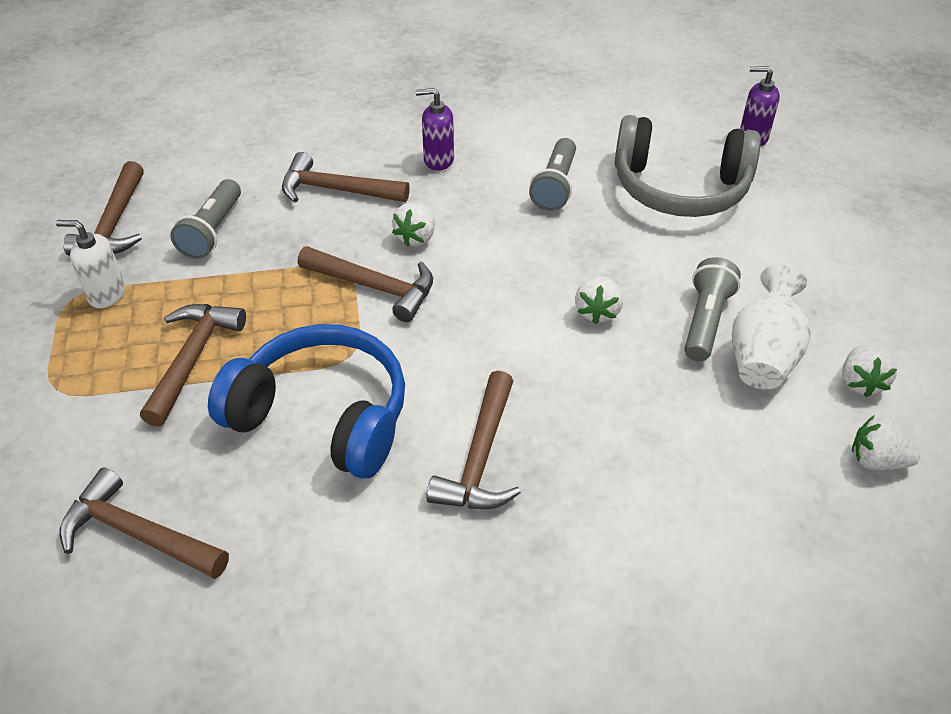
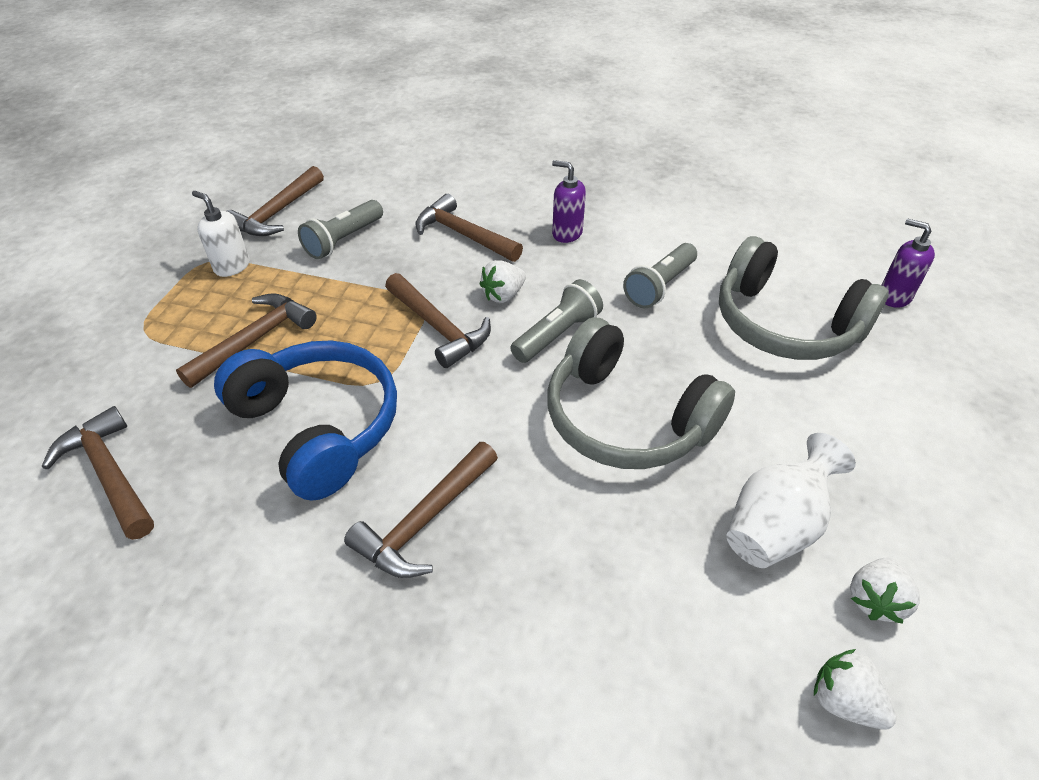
camera: 25 degrees right, 0 degrees up
white strawberry [575,276,623,324] -> grey headphones [547,317,735,469]
grey flashlight [684,257,741,362] -> grey flashlight moved to [510,279,603,363]

